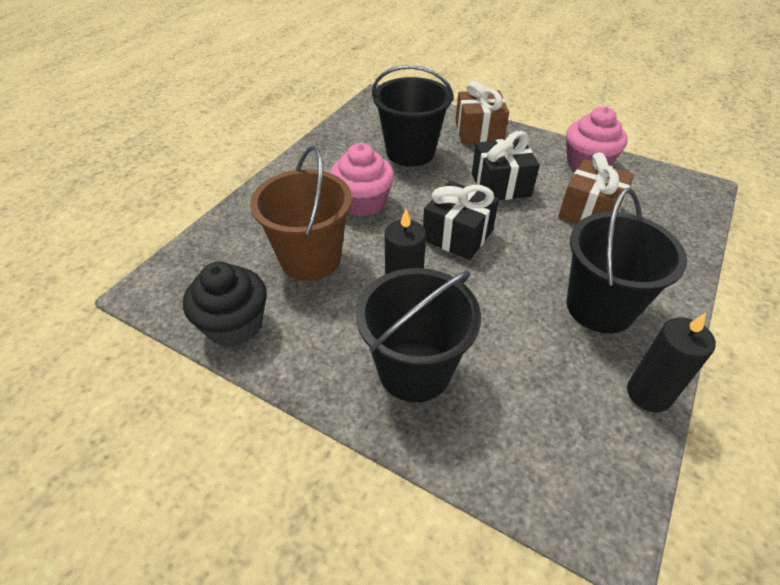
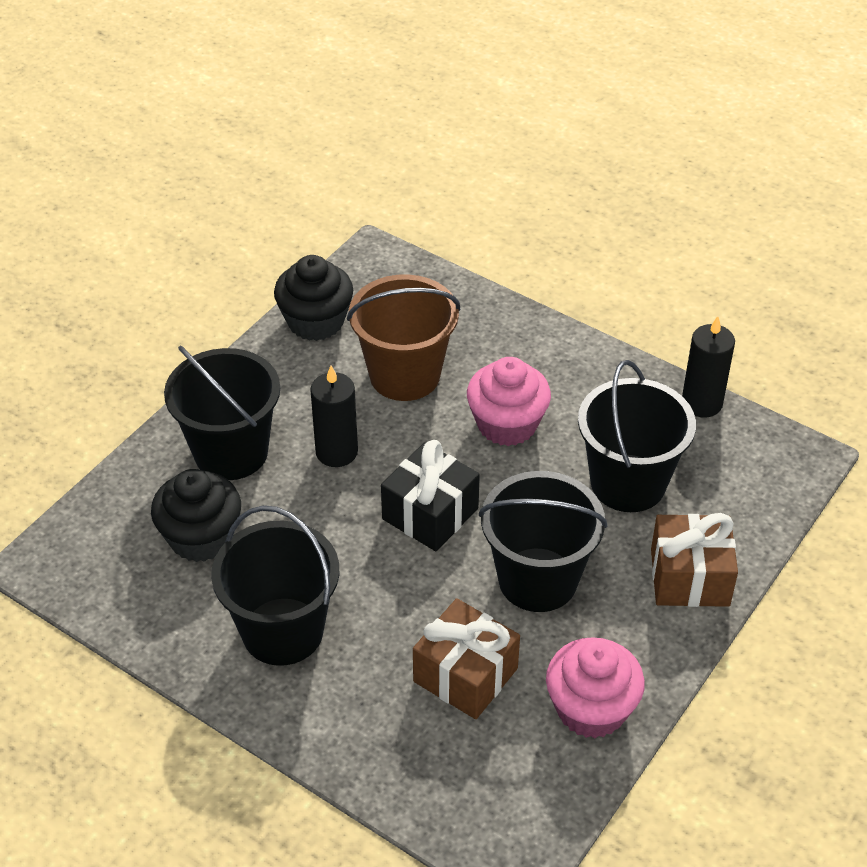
camera: 95 degrees right, 0 degrees up
black gift [472,131,540,200] -> black bucket [479,471,607,612]
black candle [627,313,716,412] -> black candle moved to [682,316,735,417]
none -> black cupcake [151,469,241,562]

